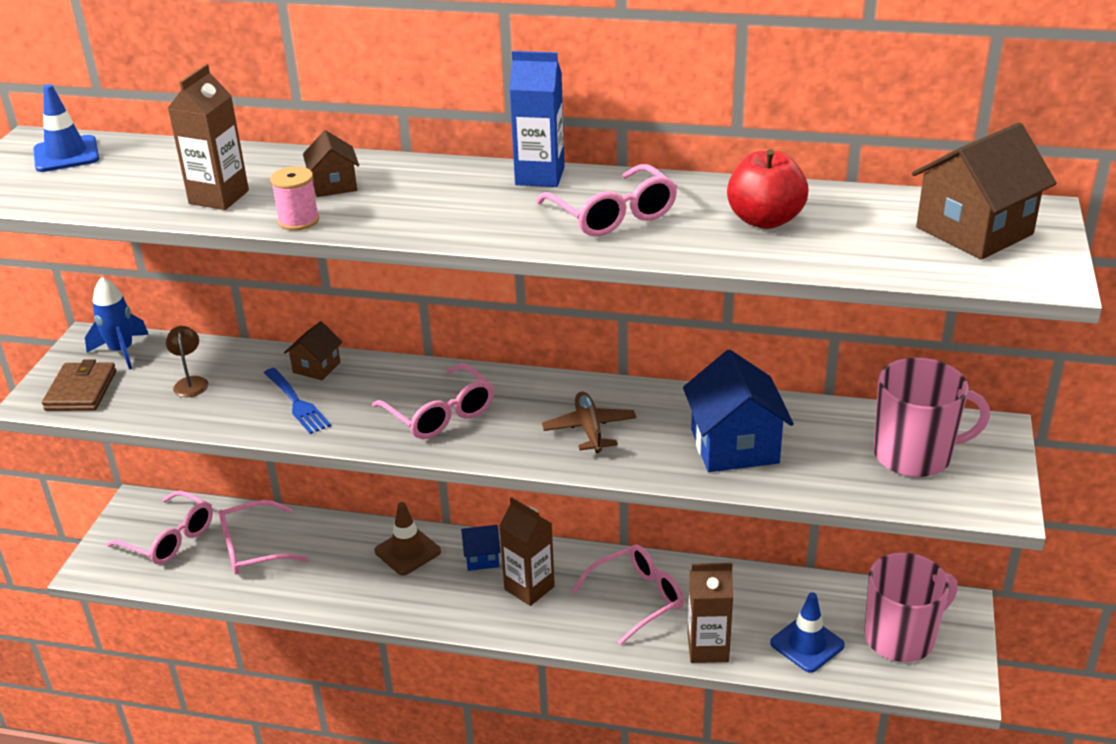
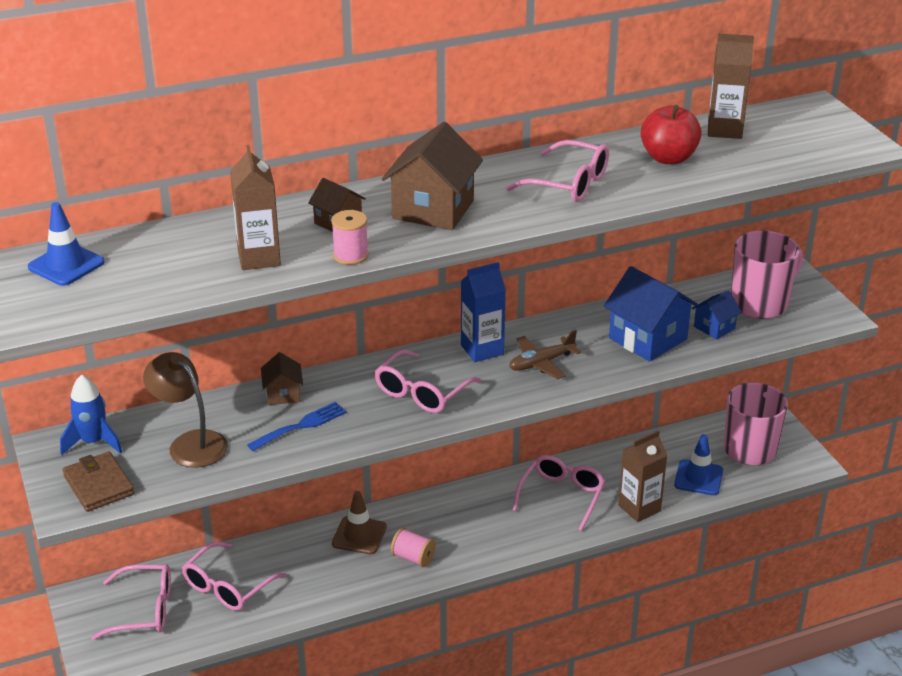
camera: 35 degrees left, 0 degrees up
brown lamp [166,326,209,397] -> brown lamp [143,352,228,468], size x1.78
blue fork [264,368,331,434] -> blue fork turned 60 degrees counterclockwise [247,402,347,451]
pink glasses [372,363,494,439] -> pink glasses turned 105 degrees clockwise [375,349,482,413]
blue house [461,525,501,571] -> blue house moved to [692,290,742,340]
brown carton [499,497,555,606] -> brown carton moved to [708,34,754,139]
blue carton [509,51,565,187] -> blue carton moved to [461,262,506,362]
brown plane [542,391,637,453] -> brown plane turned 75 degrees counterclockwise [509,330,581,379]
brown house [912,122,1057,260] -> brown house moved to [382,122,483,230]
none -> pink spool [391,528,436,567]

